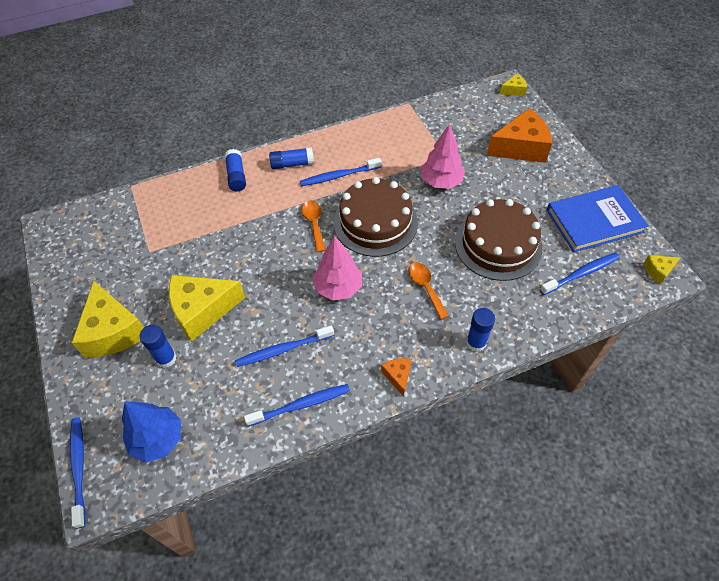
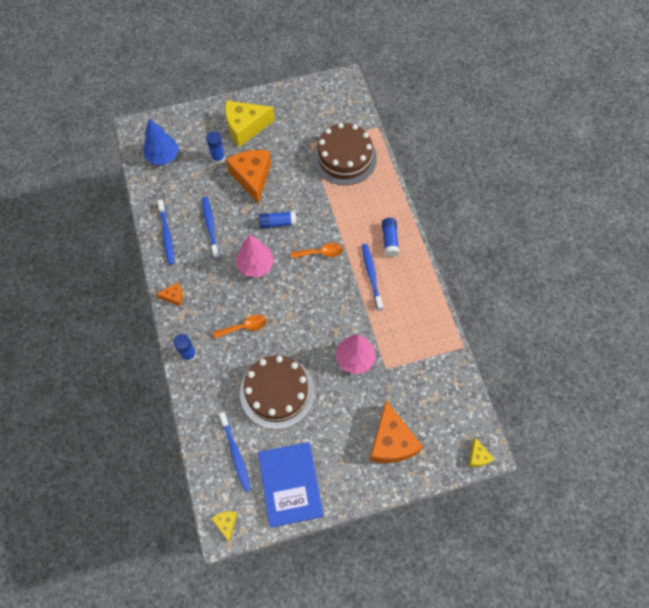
camera: 95 degrees right, 10 degrees up
blue toothbrush [70,417,86,529] -> none
yellow cheese [169,275,245,342] -> orange cheese [226,150,271,204]
blue glue stick [225,149,246,191] -> blue glue stick moved to [259,211,297,228]
brown cake [334,177,418,257] -> brown cake moved to [313,123,377,185]

